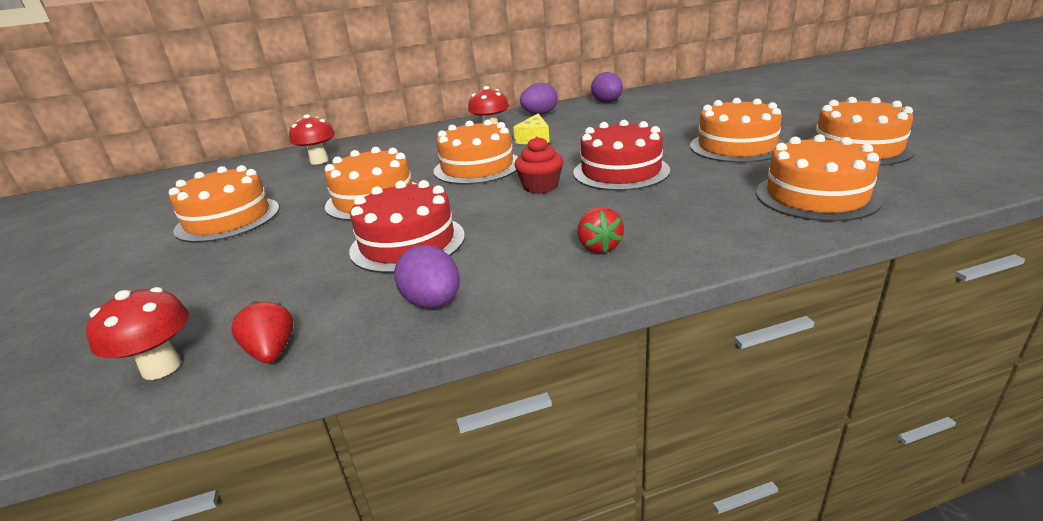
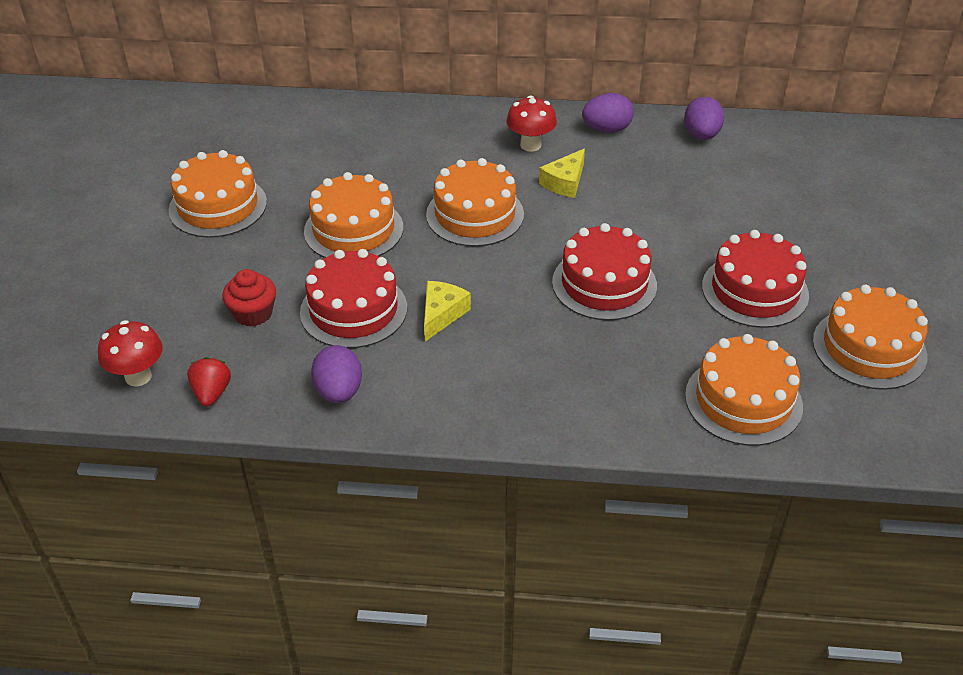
camera: 20 degrees right, 15 degrees up
red mushroom [289,114,335,165] -> none
red cupcake [515,137,563,194] -> red cupcake moved to [222,269,276,327]
red strawberry [578,207,624,253] -> none
orange cake [690,98,784,163] -> red cake [702,230,809,328]
none -> yellow cheese [424,281,471,342]

